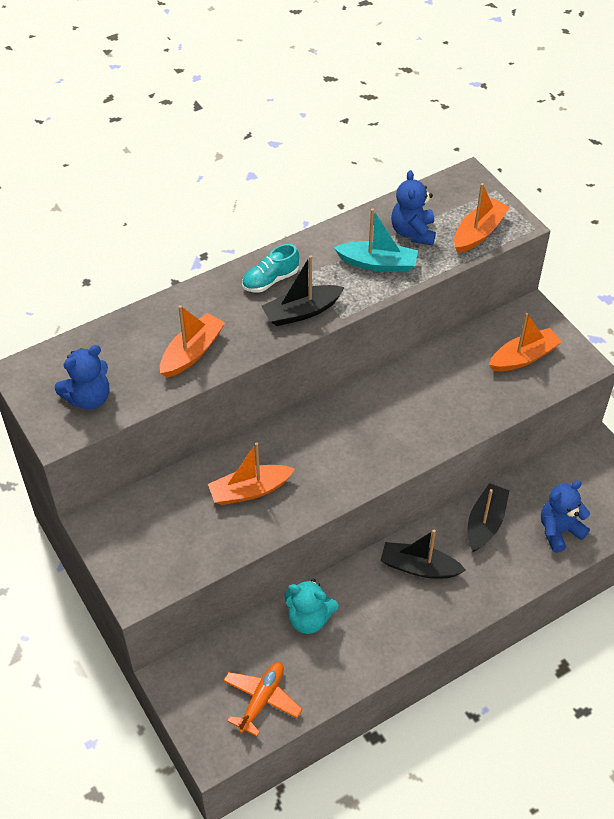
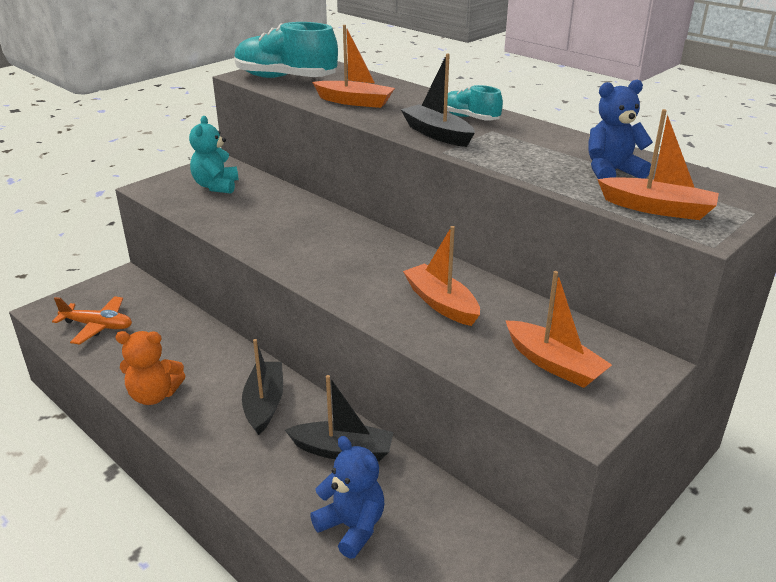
camera: 75 degrees right, 20 degrees down
blue teddy bear [55,345,109,410] -> turquoise shoe [234,22,338,78]
orange boat [208,442,295,505] -> orange boat moved to [403,226,480,326]
turquoise teddy bear [284,579,339,634] -> turquoise teddy bear moved to [189,116,238,194]
turquoise boat [334,208,418,273] -> none
none -> orange teddy bear [115,331,186,405]

